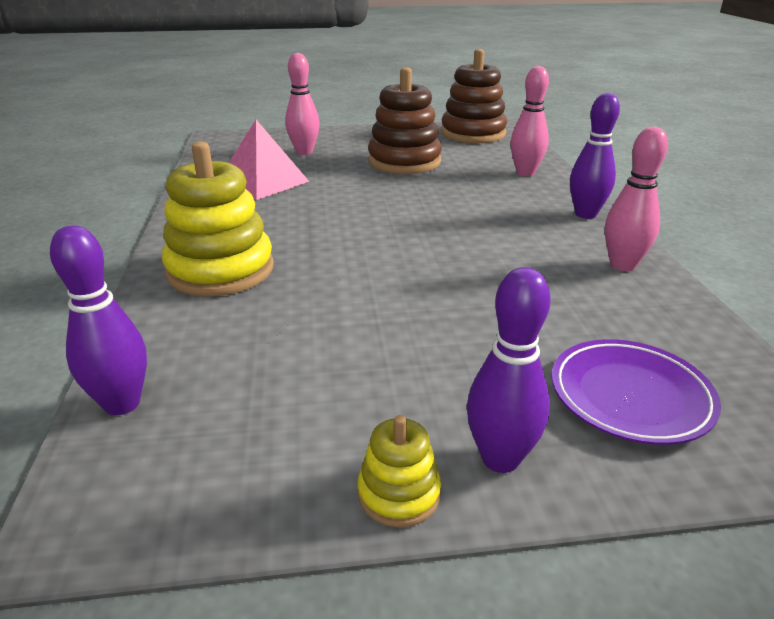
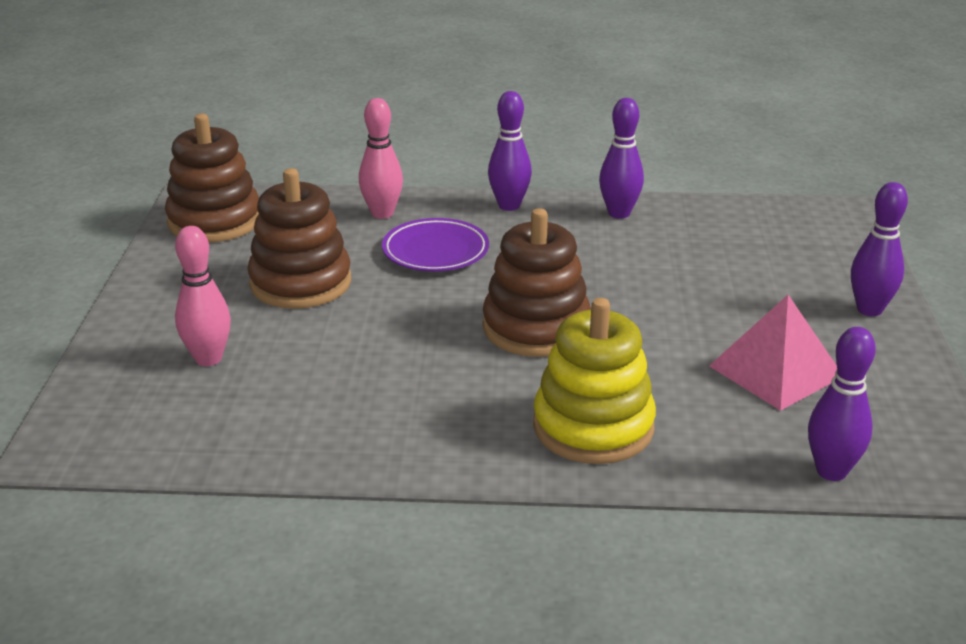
camera: 80 degrees left, 0 degrees up
pink pyramid [229,120,310,200] -> pink pyramid moved to [709,295,837,411]
yellow stacking toy [357,415,441,527] -> none
purple plate [552,339,721,445] -> purple plate moved to [382,218,489,271]
pink bowling pin [605,127,668,271] -> purple bowling pin [599,98,644,219]
none -> brown stacking toy [483,208,591,357]

